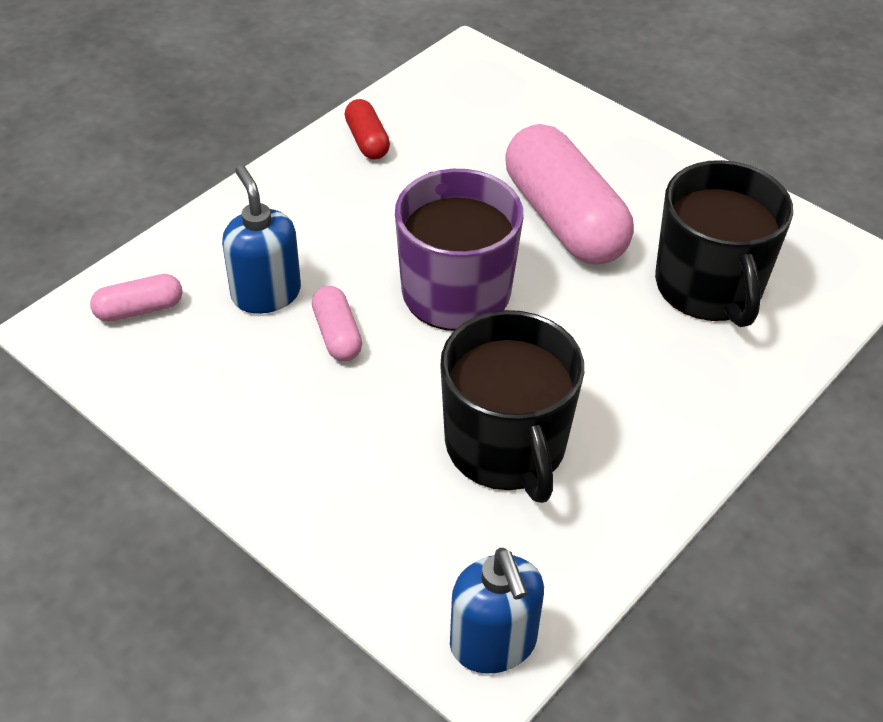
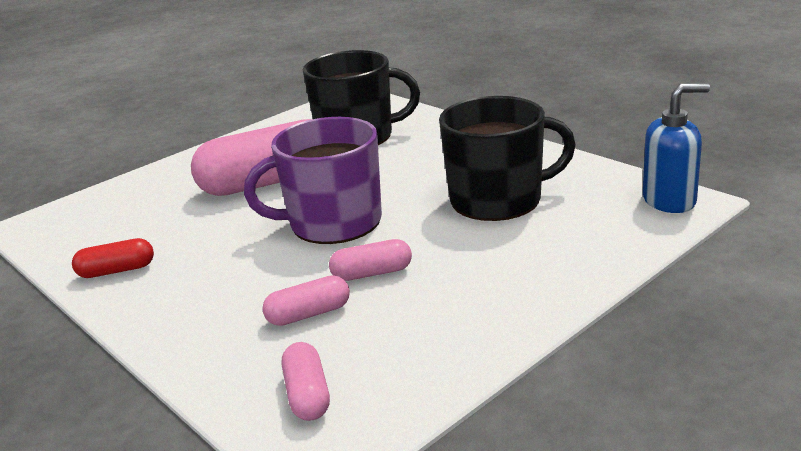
camera: 80 degrees left, 20 degrees down
blue soap dispenser [222,165,301,314] -> pink capsule [262,275,350,326]

